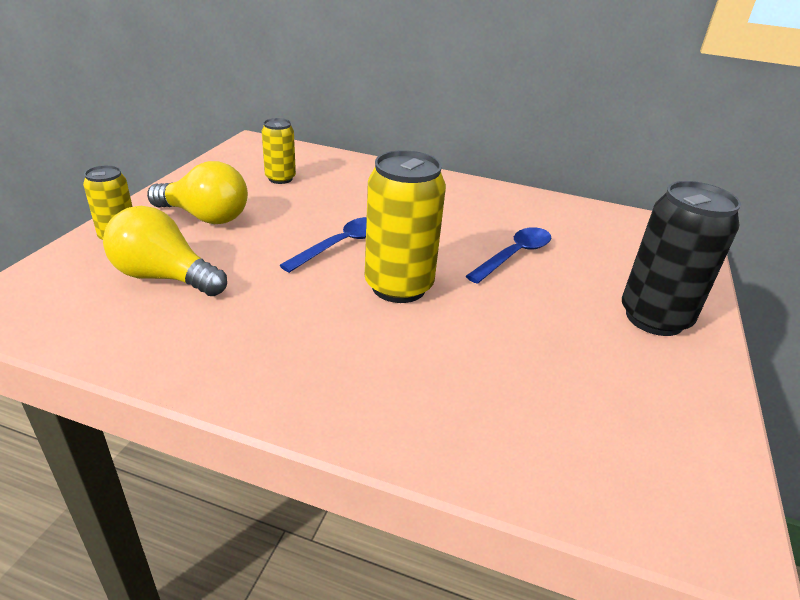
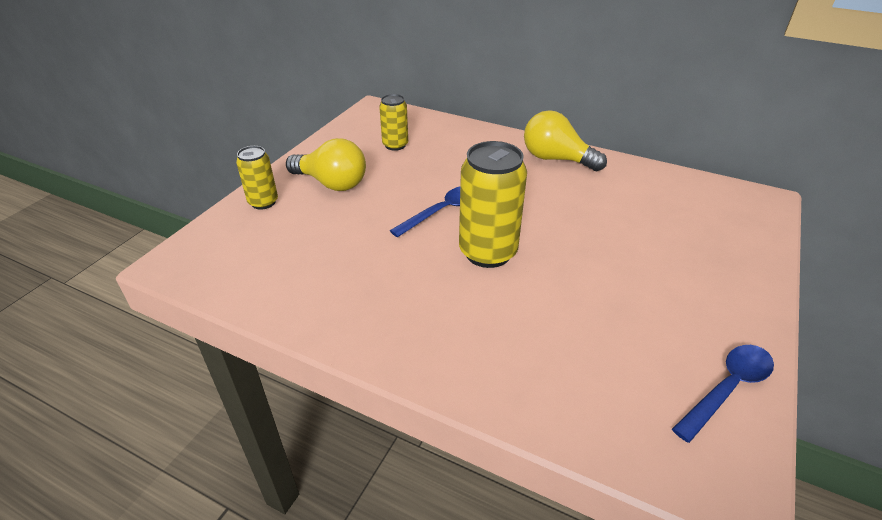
camera: 10 degrees right, 5 degrees up
yellow light bulb [103,206,227,296] -> yellow light bulb moved to [524,110,607,171]
blue spoon [466,227,551,284] -> blue spoon moved to [672,345,774,443]
black can [622,181,741,336] -> none

